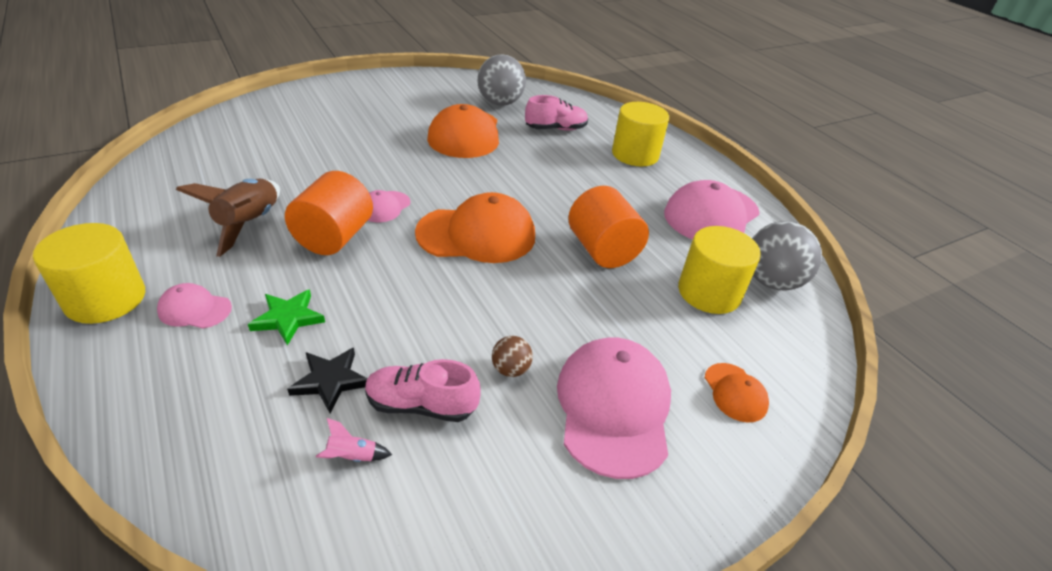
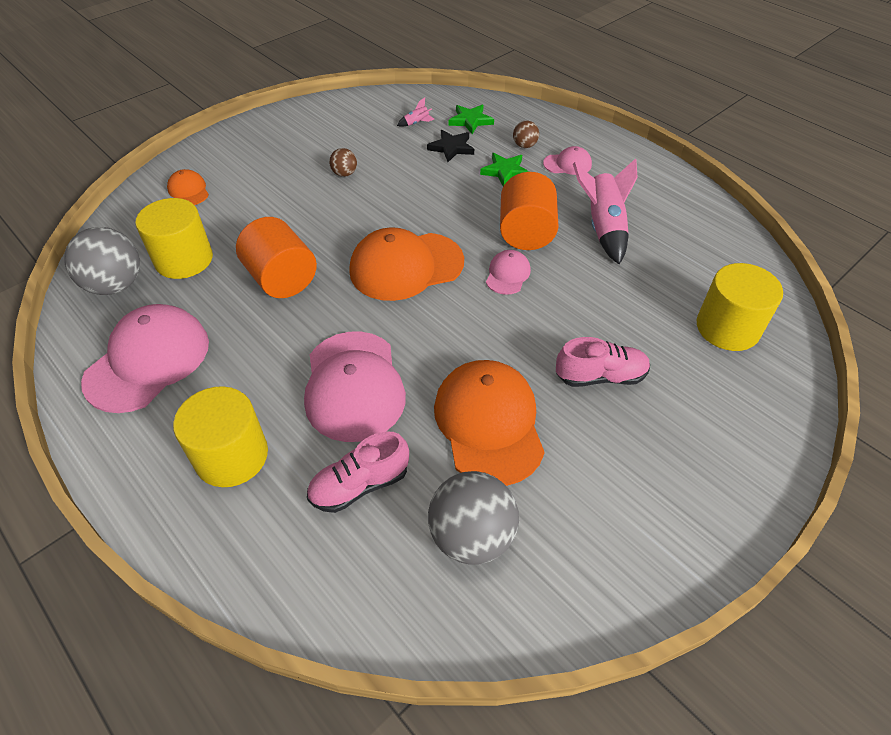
camera: 170 degrees right, 10 degrees up
yellow cylinder [33,223,145,324] -> yellow cylinder moved to [697,263,783,351]
brown rocket [176,179,280,257] -> pink rocket [573,158,638,265]
pink shoe [365,359,481,422] -> pink shoe moved to [556,337,650,387]
pink cap [557,337,671,479] -> pink cap moved to [304,331,406,442]
none -> green star [448,104,494,134]
none -> brown ball [513,121,539,148]

